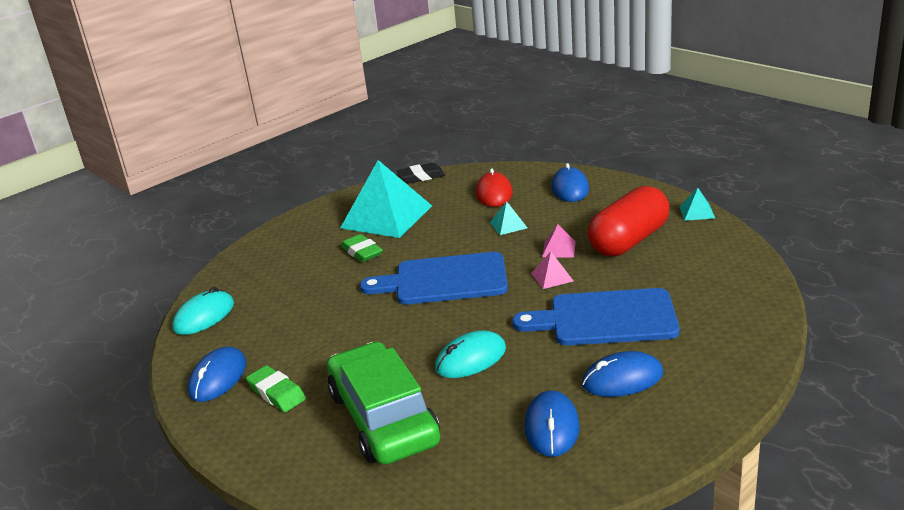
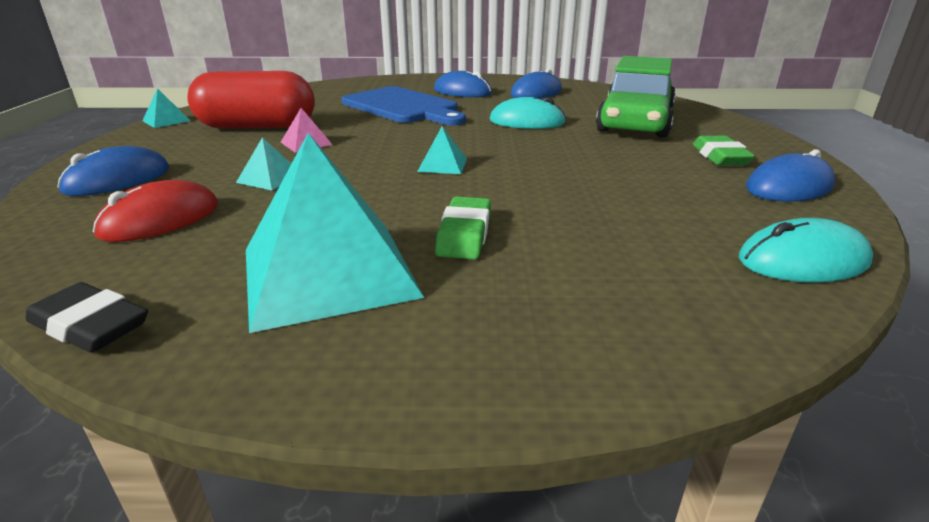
camera: 140 degrees left, 0 degrees up
blue cutting board [360,252,508,304] -> turquoise pyramid [417,126,467,174]
pink pyramid [531,252,573,289] -> none

